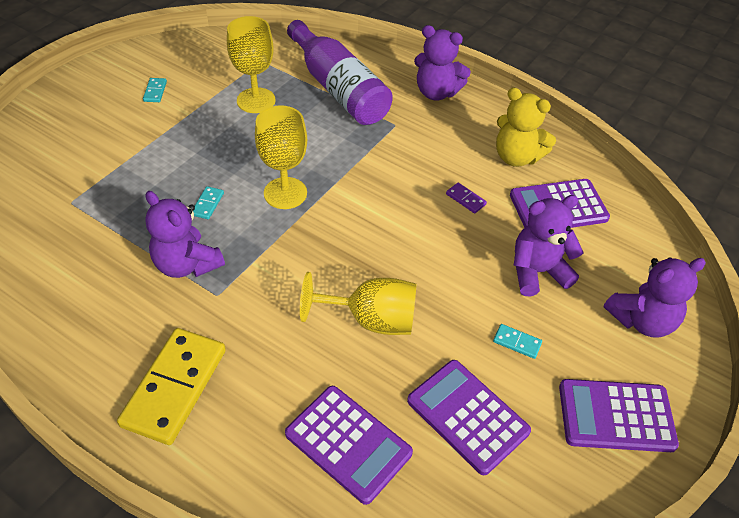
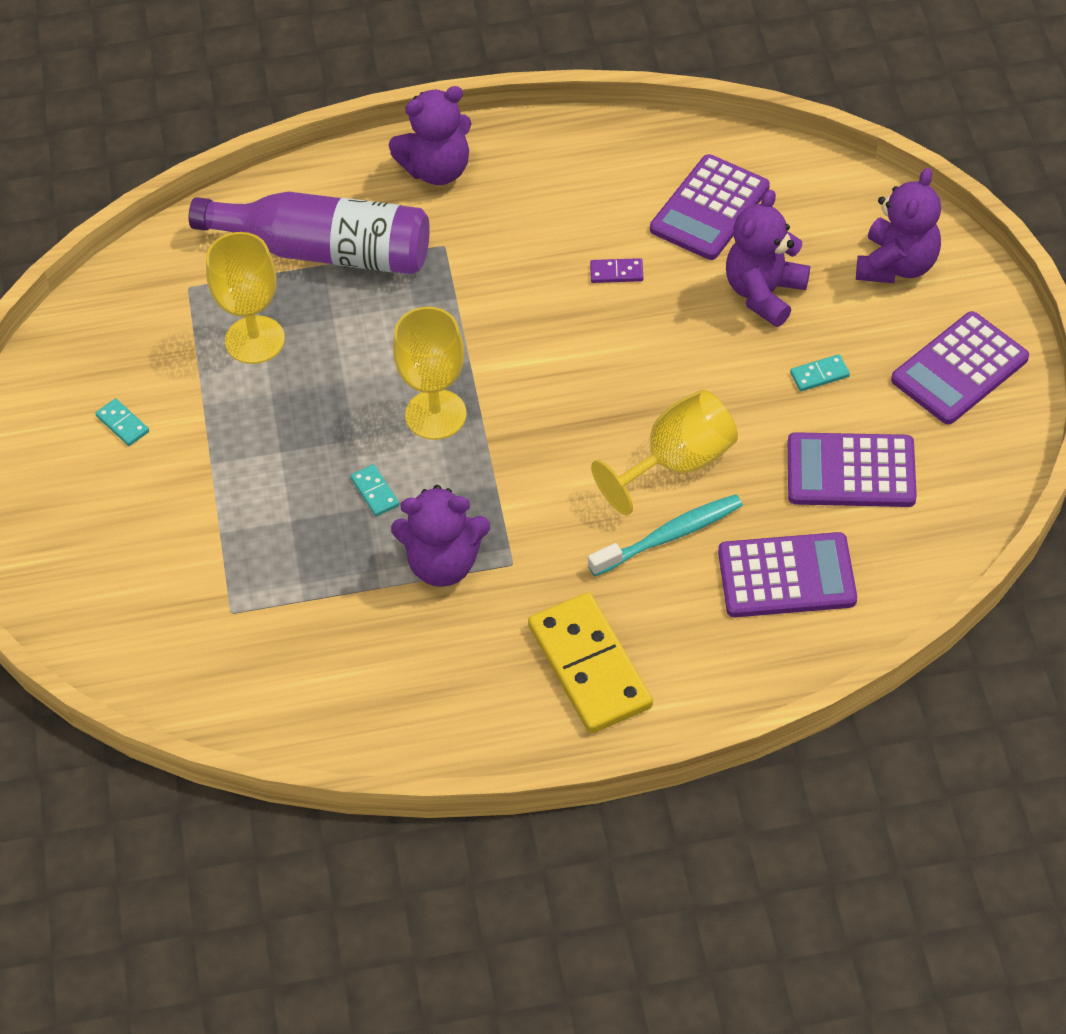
camera: 40 degrees left, 5 degrees up
yellow teddy bear [496,87,556,167] -> none
none -> turquoise toothbrush [588,494,743,576]

